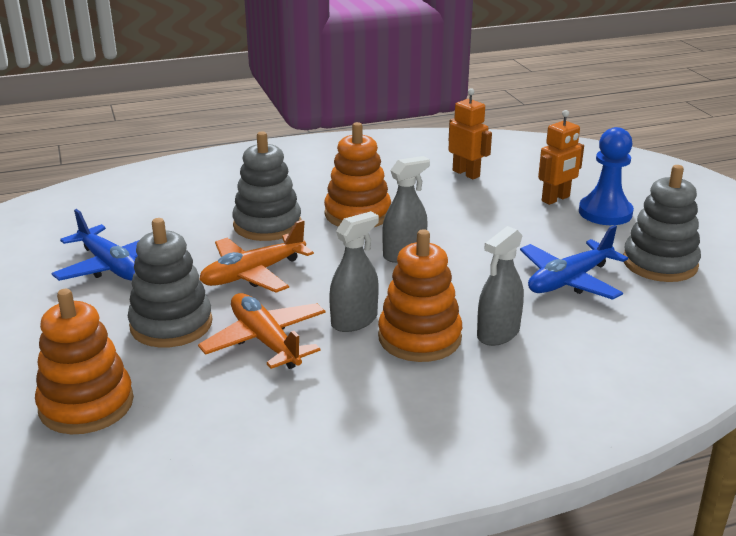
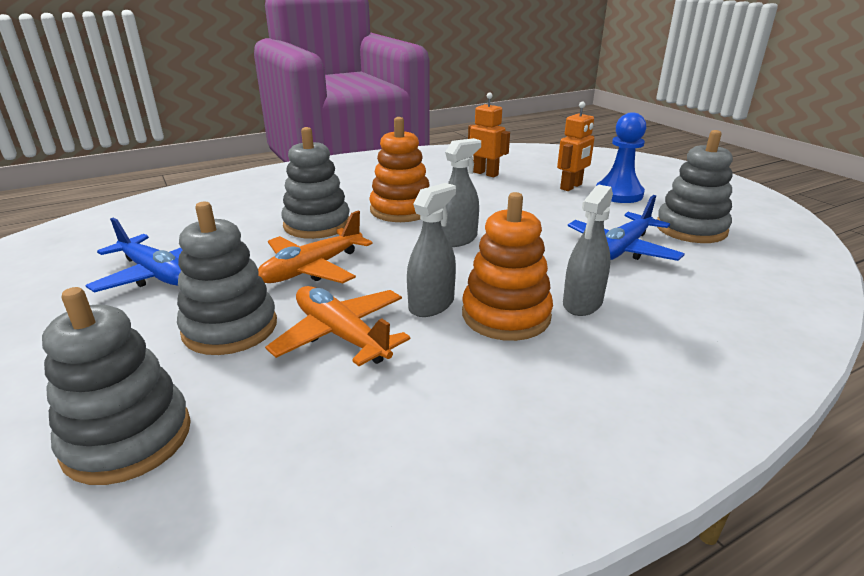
camera: 10 degrees left, 0 degrees up
orange stacking toy [35,289,134,434] -> grey stacking toy [42,287,191,485]

